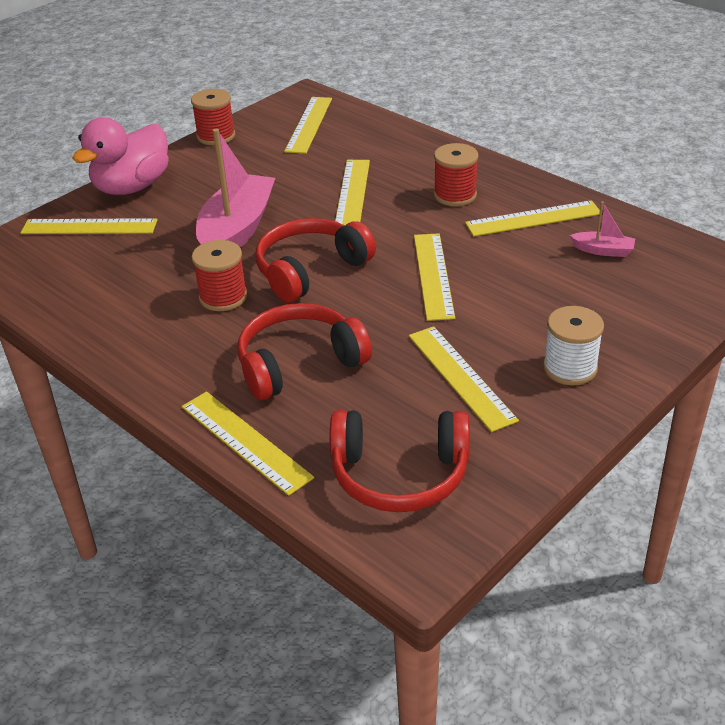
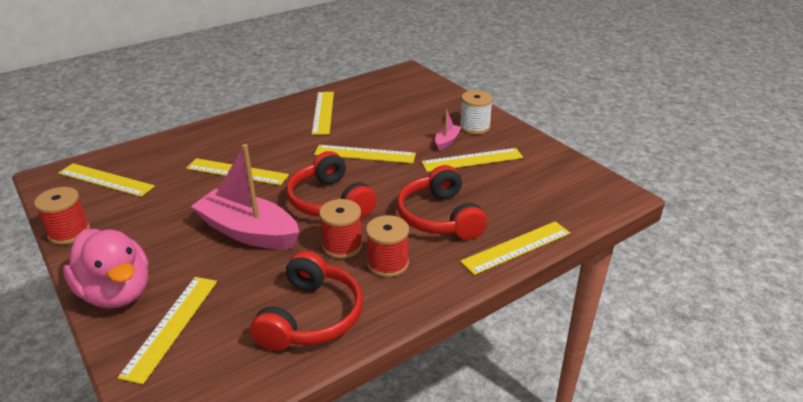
camera: 80 degrees left, 5 degrees down
red headphones [330,410,470,512] -> red headphones moved to [250,251,363,351]
red spool [434,143,478,206] -> red spool moved to [366,215,409,277]
pink boat [570,201,635,257] -> pink boat moved to [435,109,462,150]

